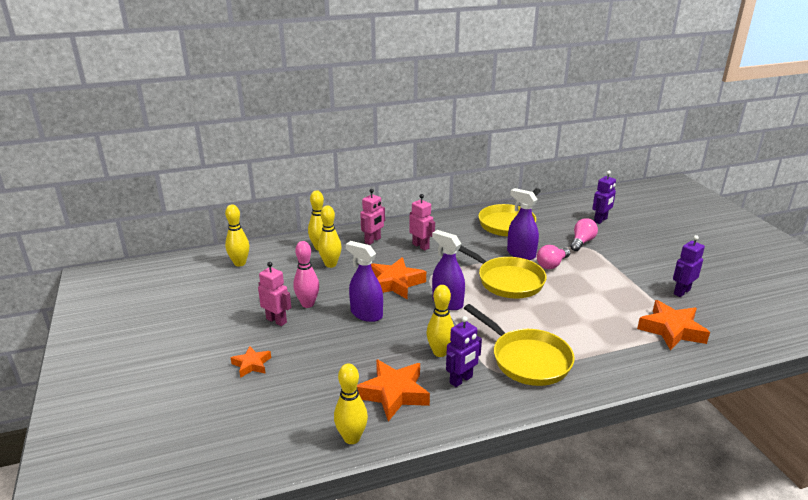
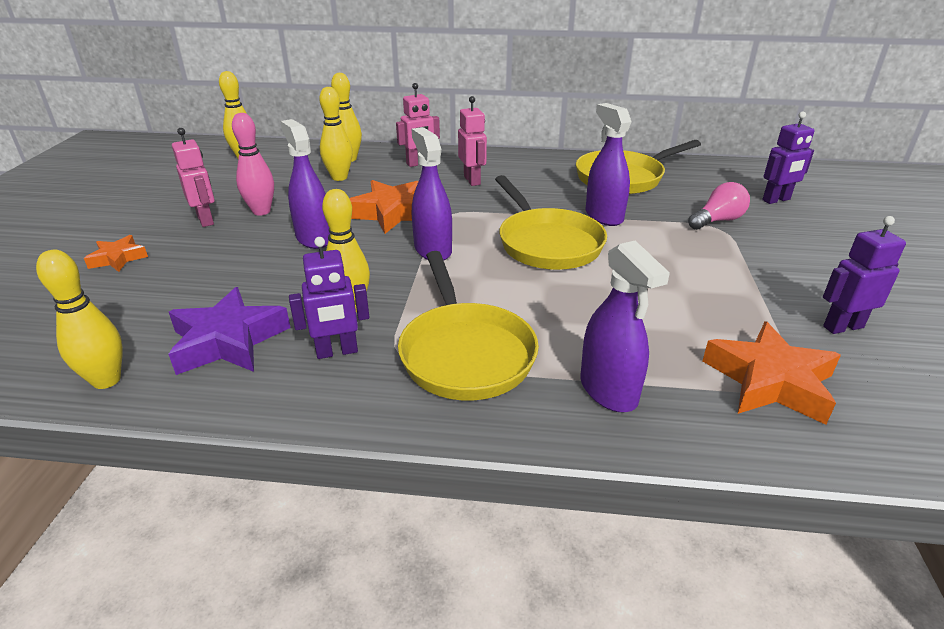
camera: 25 degrees right, 5 degrees up
orange star [357,359,430,422] -> purple star [168,287,291,375]
pink light bulb [537,245,570,269] -> none
none -> purple spray bottle [580,241,670,412]

